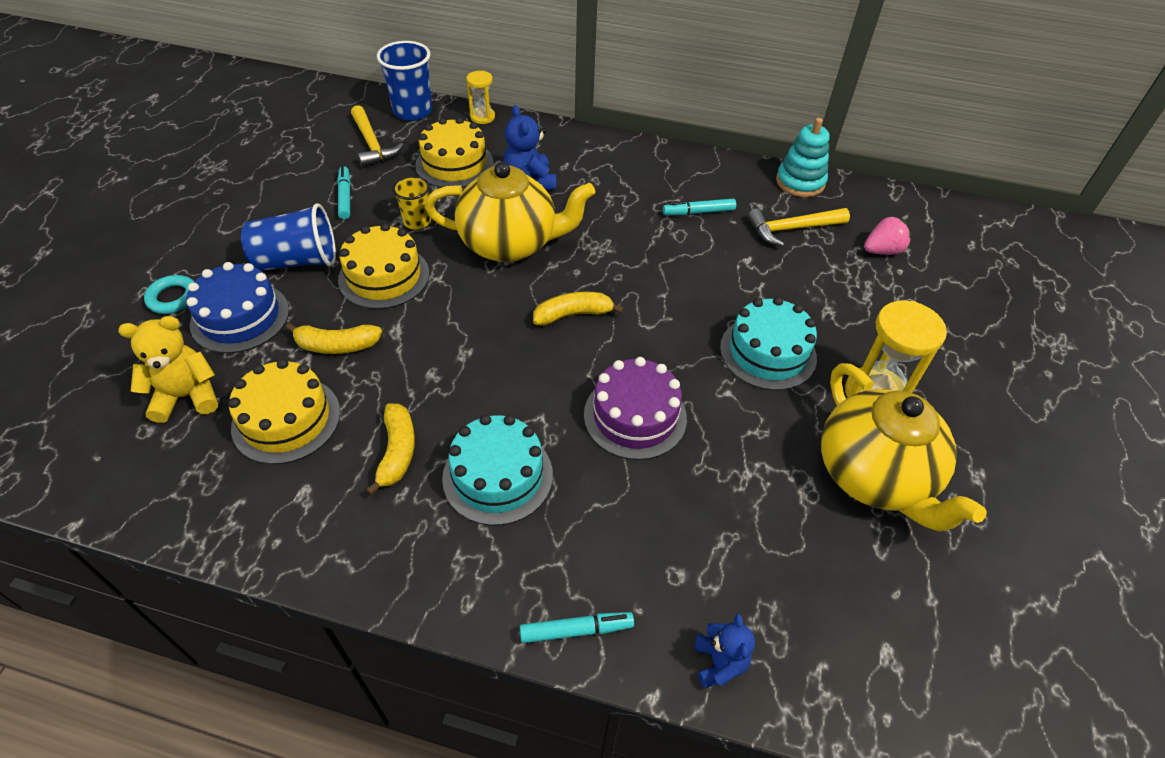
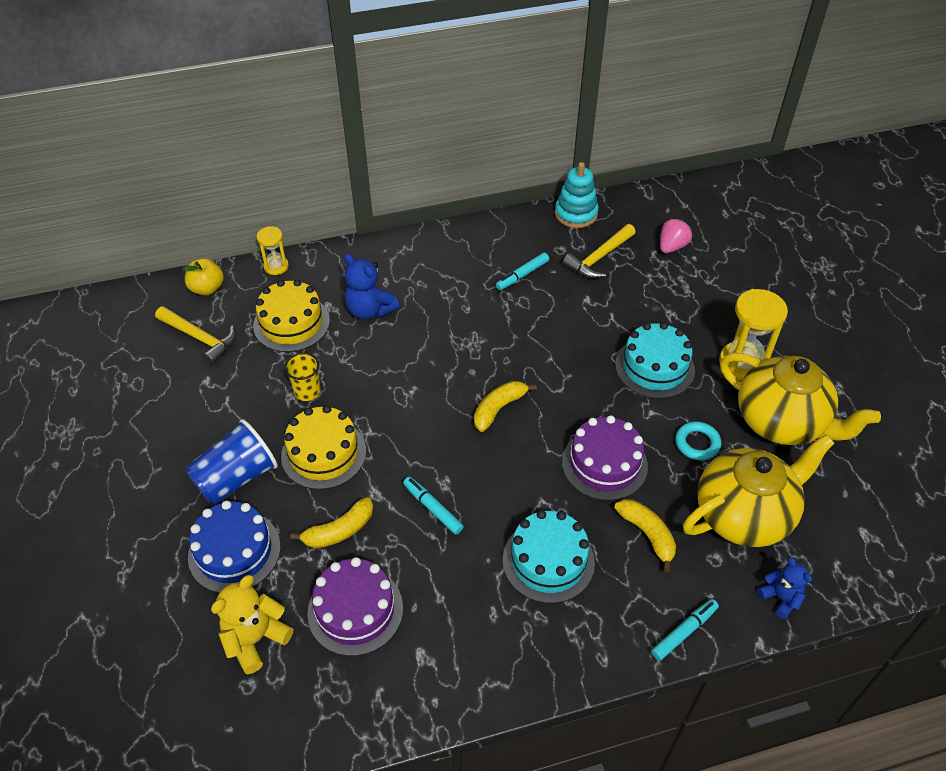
camera: 30 degrees left, 0 degrees up
turquoise ring [144,275,194,314] -> turquoise ring moved to [675,421,721,460]
yellow cake [228,359,340,464] -> purple cake [307,557,403,656]
turquoise marker [337,166,351,219] -> turquoise marker moved to [403,477,464,535]
yellow banana [366,403,415,495] -> yellow banana moved to [614,499,676,572]
blue cup [377,41,432,121] -> yellow apple [183,258,224,295]
yellow teapot [425,162,595,262] -> yellow teapot moved to [683,435,834,547]

